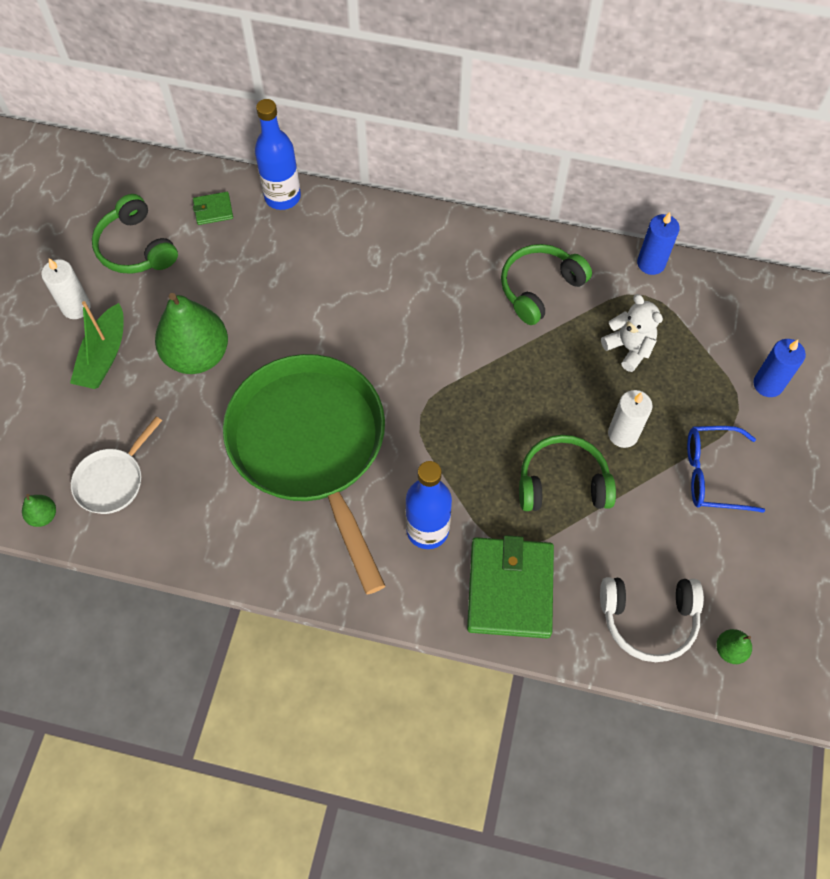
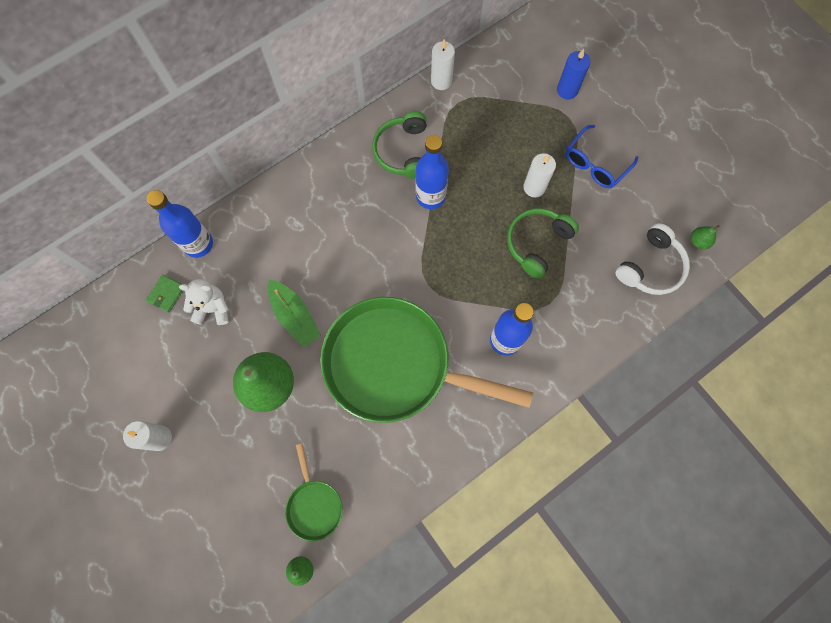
camera: 50 degrees left, 10 degrees up
green boat [70,301,124,389] -> green boat moved to [268,279,321,348]
white pan [71,416,162,514] -> green pan [285,444,343,541]
green headphones [92,194,178,274] -> none
green wallet [467,535,554,638] -> none
white teddy bear [601,294,663,372] -> white teddy bear moved to [179,279,229,325]
blue candle [637,212,680,275] -> white candle [431,39,455,90]
none -> blue bottle [416,135,449,209]

